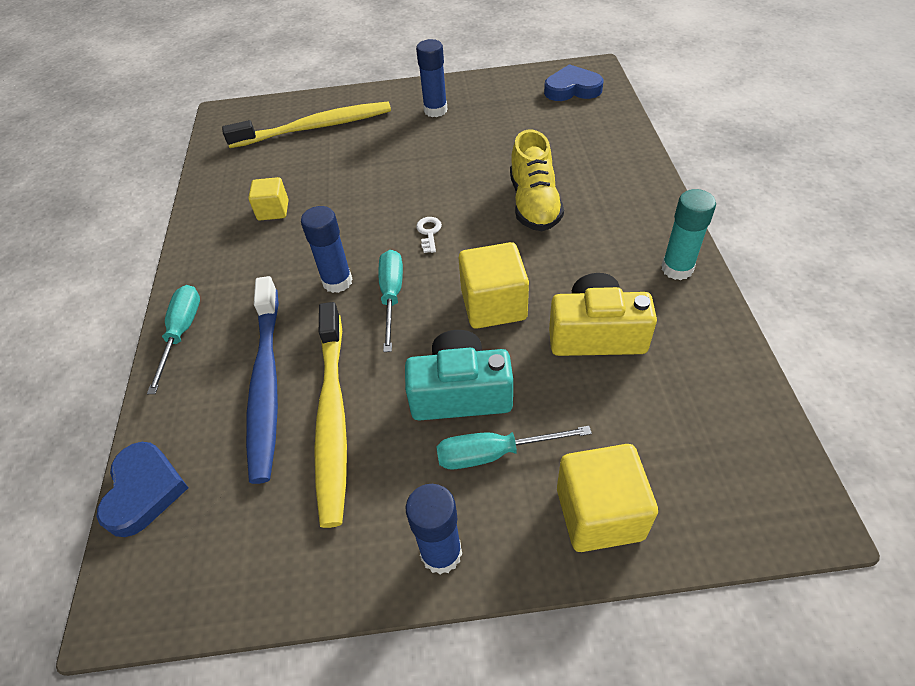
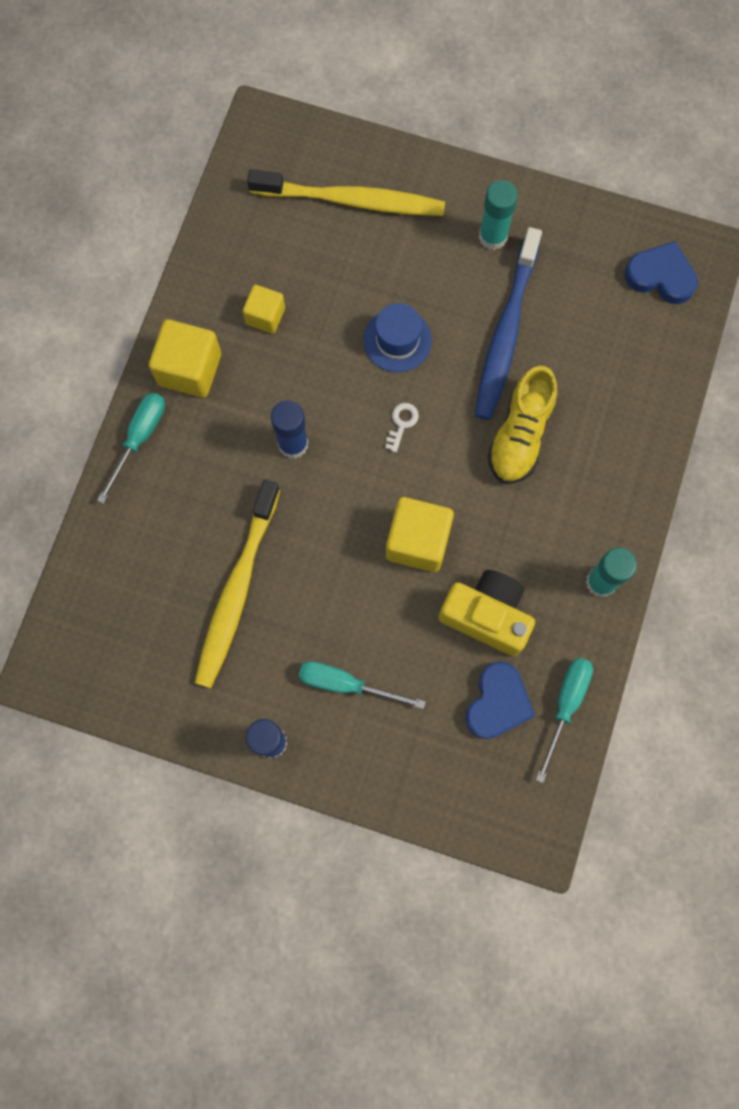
camera: 20 degrees right, 25 degrees up
blue heart [97,442,188,537] -> blue heart moved to [465,661,535,739]
blue toothbrush [246,276,279,484] -> blue toothbrush moved to [475,227,542,420]
turquoise screwdriver [379,250,403,352] -> turquoise screwdriver moved to [536,658,593,783]
turquoise camera [405,330,513,421] -> none
blue glue stick [416,39,447,117] -> turquoise glue stick [479,180,518,250]
yellow cube [557,444,658,552] -> yellow cube moved to [149,319,221,398]
none -> blue hat [363,303,432,372]

